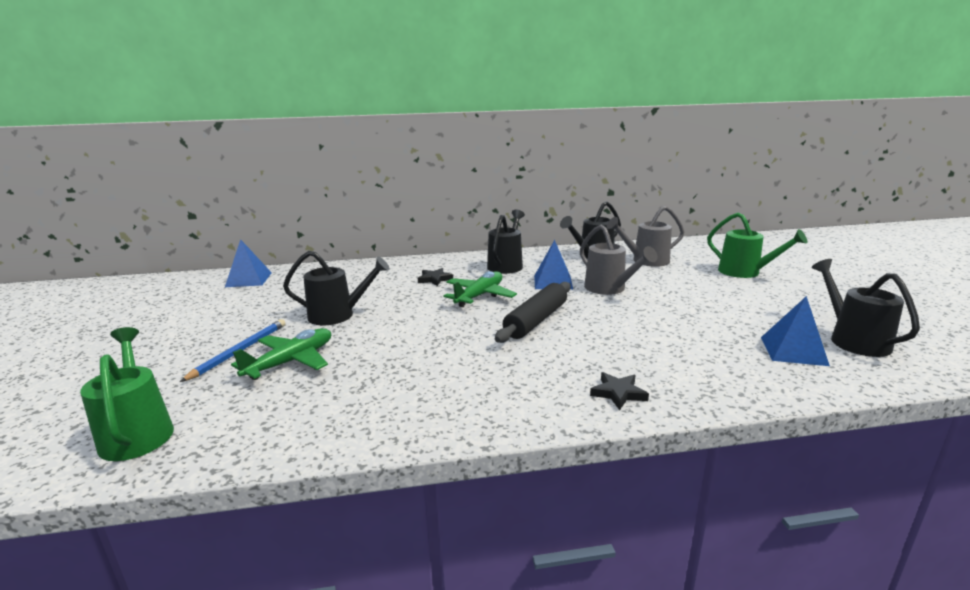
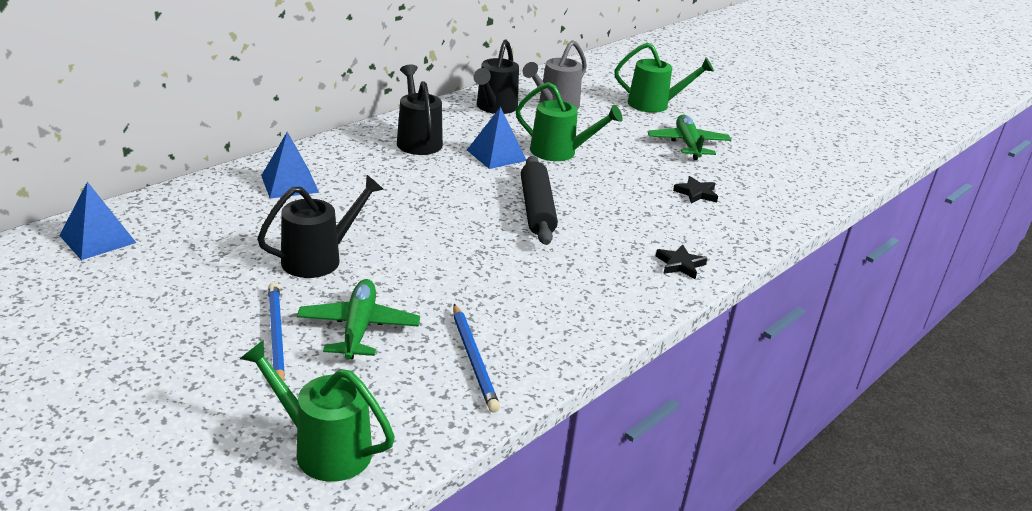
camera: 40 degrees left, 10 degrees up
black star [418,268,453,286] -> black star moved to [673,176,718,204]
green plane [443,271,517,307] -> green plane moved to [648,114,731,160]
grey watering can [580,224,658,295] -> green watering can [516,82,623,161]
blue pyramid [761,296,830,366] -> blue pyramid moved to [261,132,319,198]
black watering can [812,259,920,357] -> none
none -> blue pencil [453,304,500,413]

